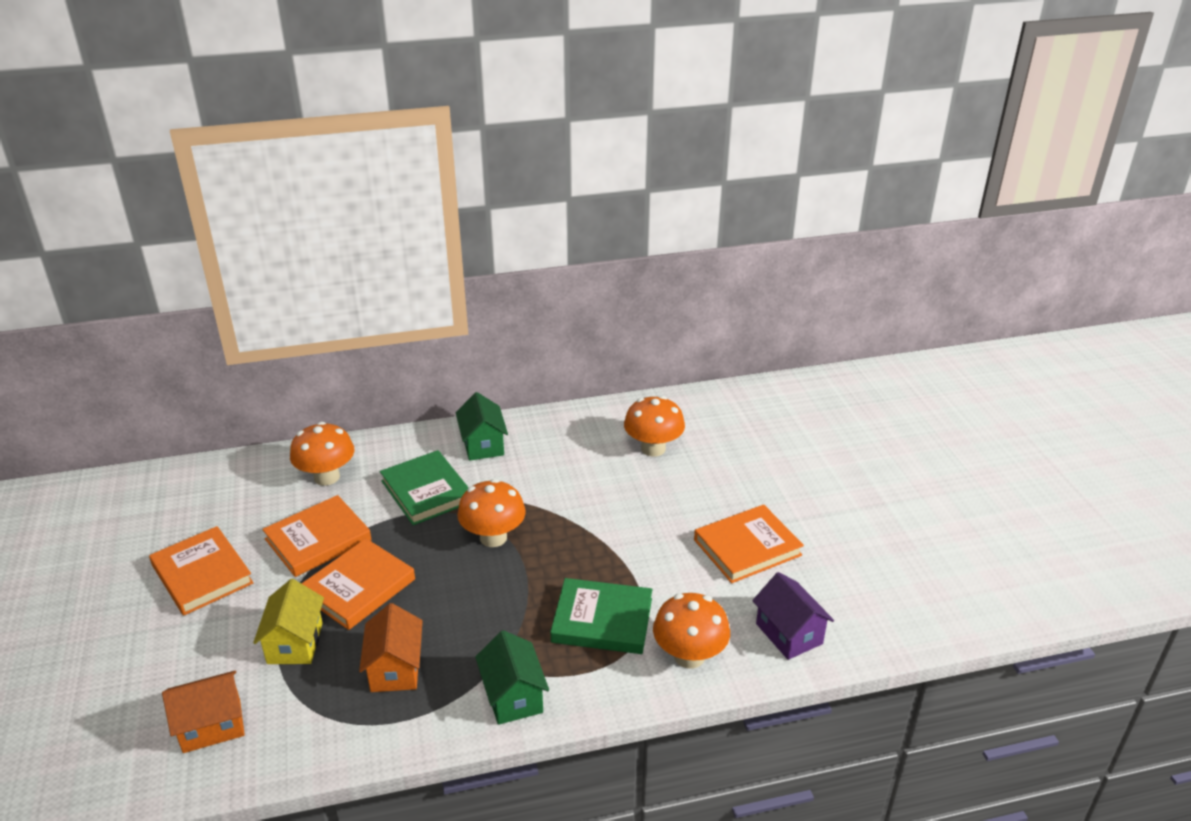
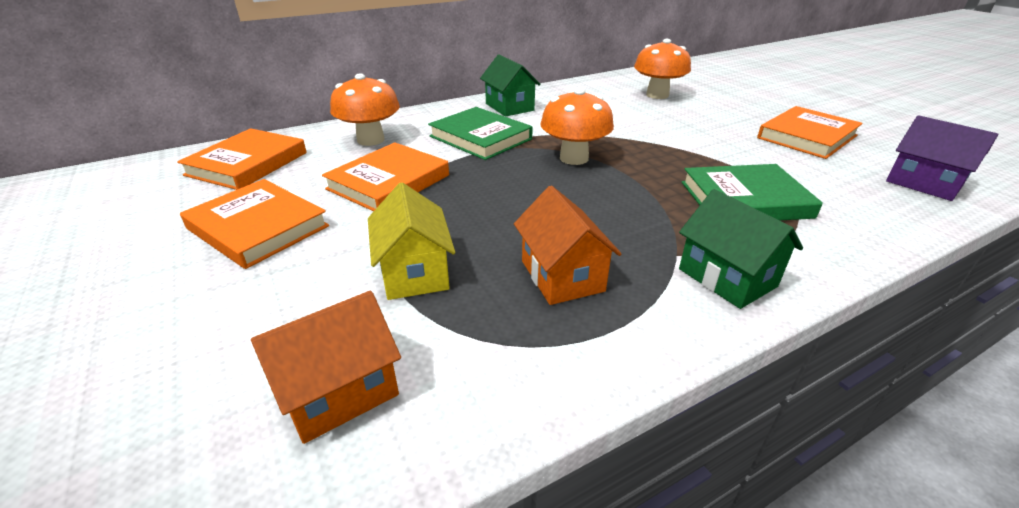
camera: 15 degrees left, 0 degrees up
orange book [301,538,415,630] -> orange book moved to [177,128,307,190]
orange mushroom [653,593,730,669] -> none

